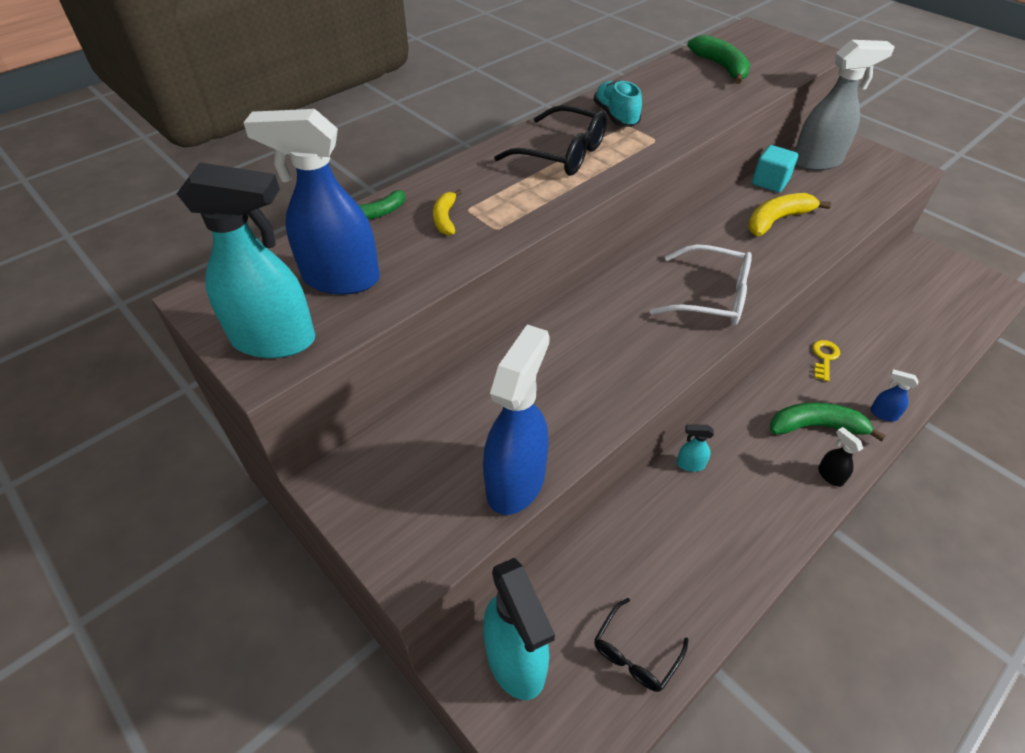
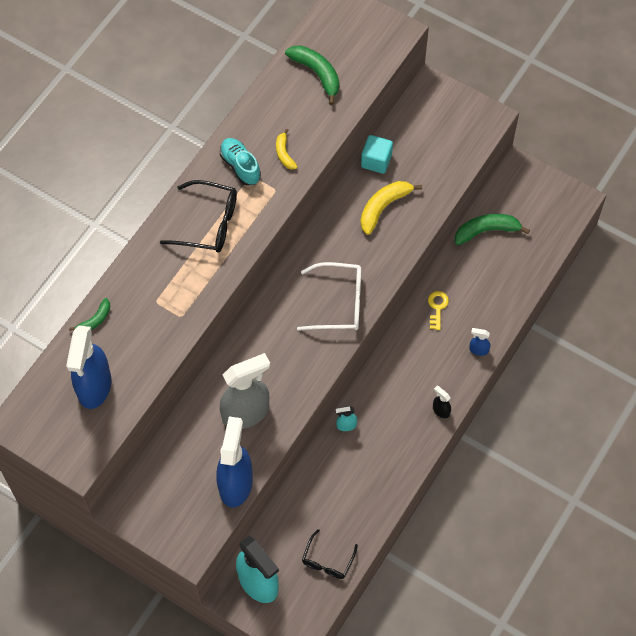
camera: 15 degrees left, 15 degrees up
turquoise spray bottle [177,162,315,358] -> none
blue spray bottle [243,109,380,295] -> blue spray bottle turned 75 degrees counterclockwise [66,325,111,409]
yellow banana [433,189,462,235] -> yellow banana moved to [276,129,298,170]
green banana [770,402,886,442] -> green banana moved to [455,214,530,245]
grey spray bottle [794,40,895,171] -> grey spray bottle moved to [220,353,270,429]

